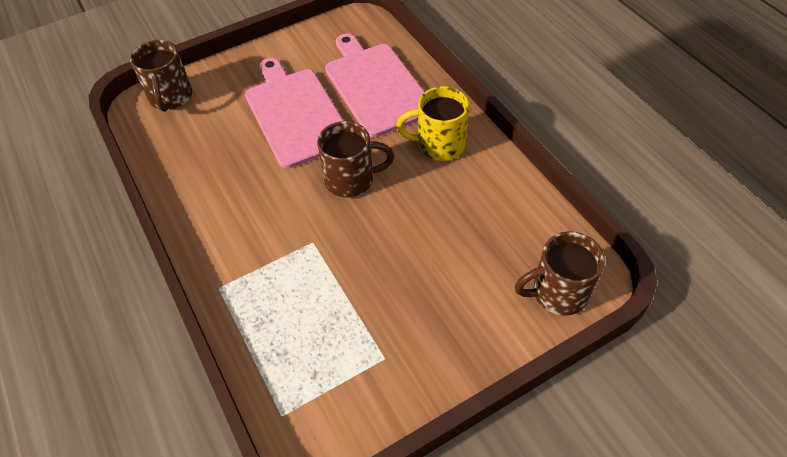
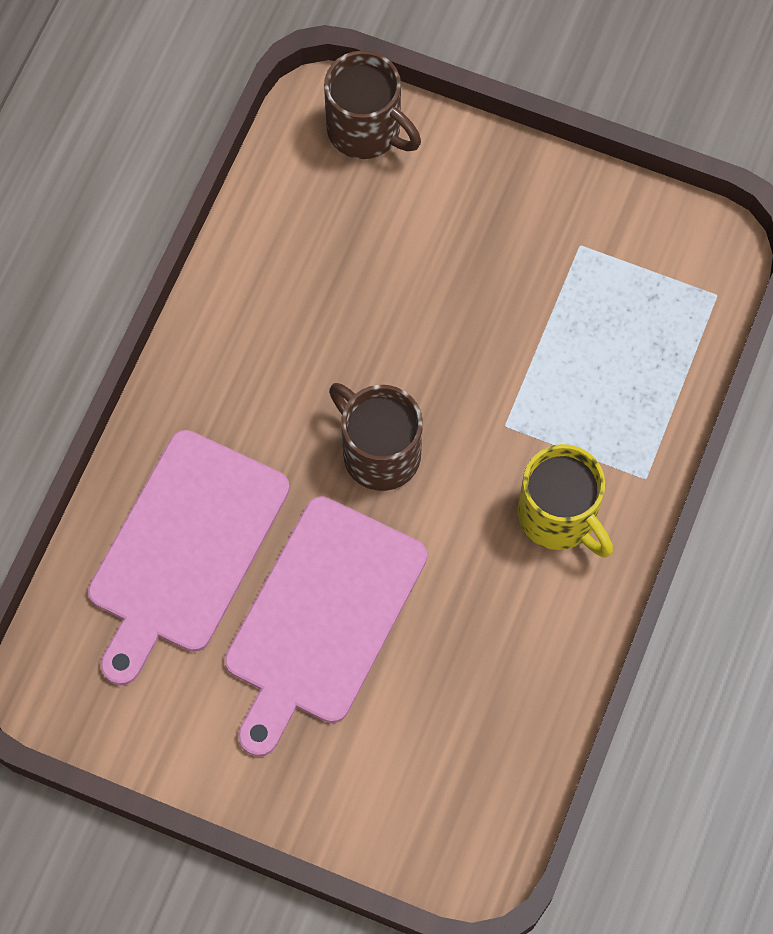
camera: 130 degrees left, 15 degrees up
brown mug [130,40,192,112] -> none
yellow mug [396,86,469,161] -> yellow mug moved to [518,444,613,557]

